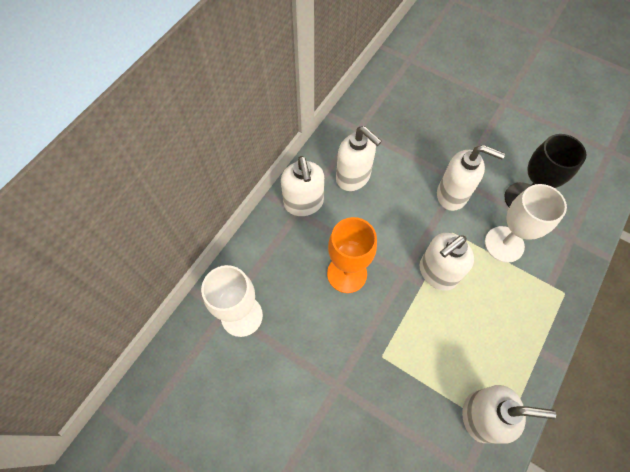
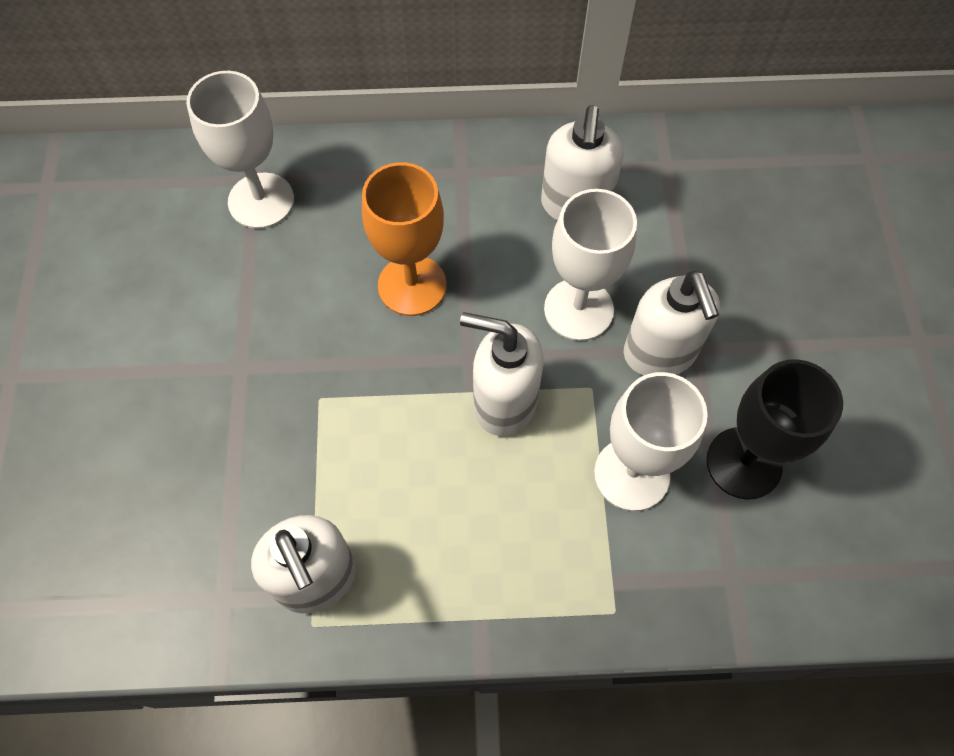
camera: 55 degrees right, 0 degrees up
white soap dispenser [281,156,324,216] -> none
none -> white goblet [544,189,637,341]

